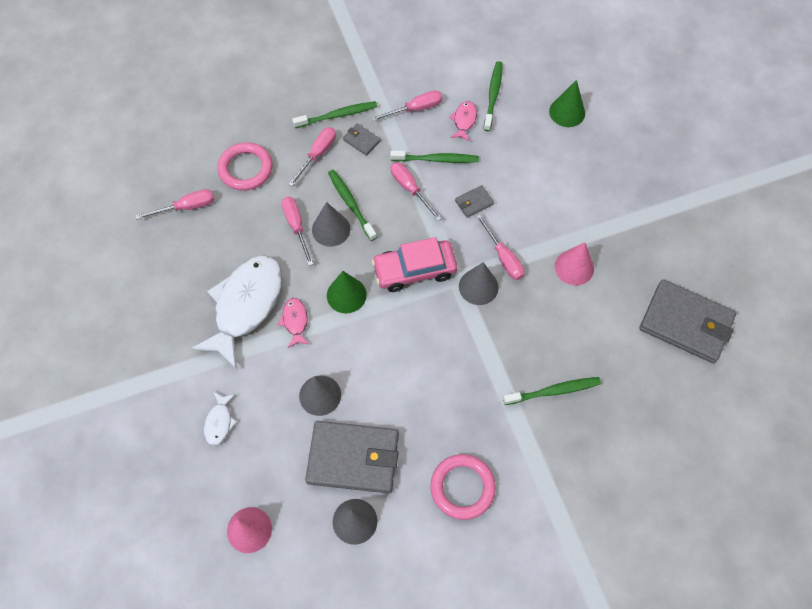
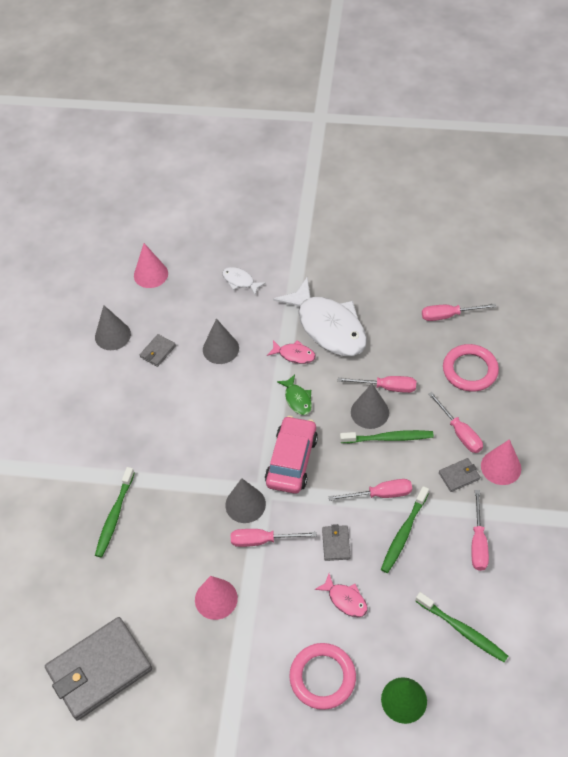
camera: 120 degrees right, 10 degrees down
pink screwdriver [135,189,214,220] -> pink screwdriver turned 75 degrees clockwise [422,304,496,321]
green toothbrush [292,101,377,128] -> pink cone [481,439,521,485]
grey wallet [305,421,399,494] -> grey wallet [140,334,176,367], size x0.43
green cone [327,271,367,314] -> green fish [277,374,312,415]
pink ring [430,454,496,520] -> pink ring moved to [289,643,356,710]
pink fish [449,101,477,142] -> pink fish moved to [315,574,368,617]

